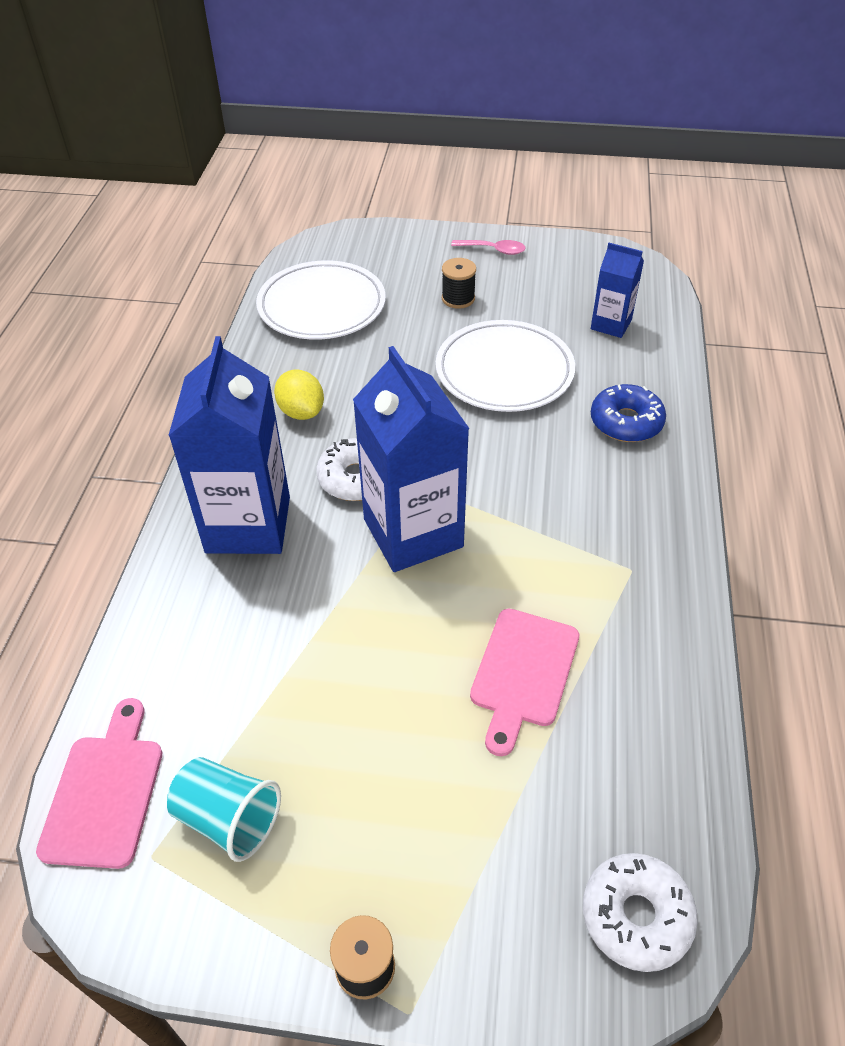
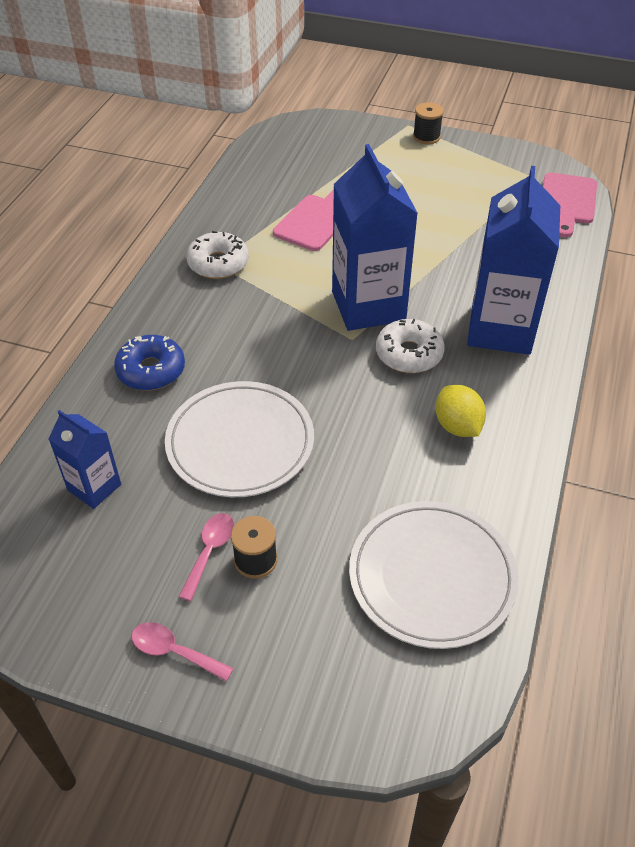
camera: 170 degrees left, 0 degrees up
turquoise cup [167,757,281,862] -> none
white donut [583,853,698,972] -> white donut moved to [186,231,249,279]
none -> pink spoon [179,513,234,601]

